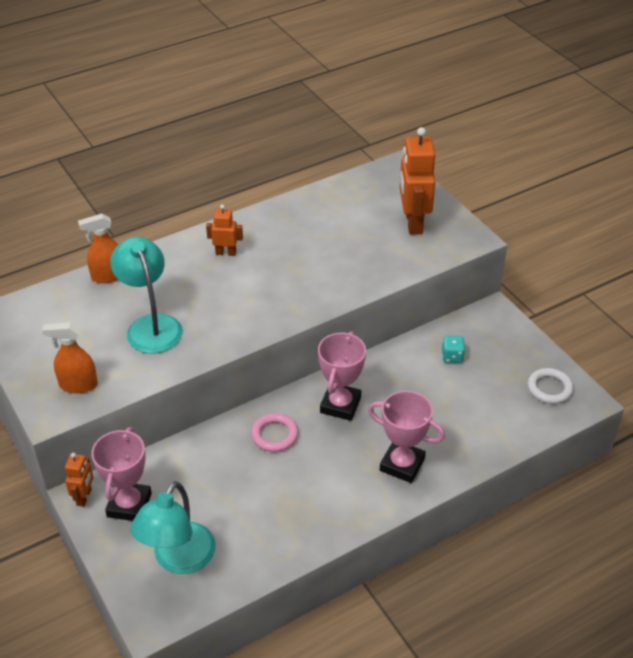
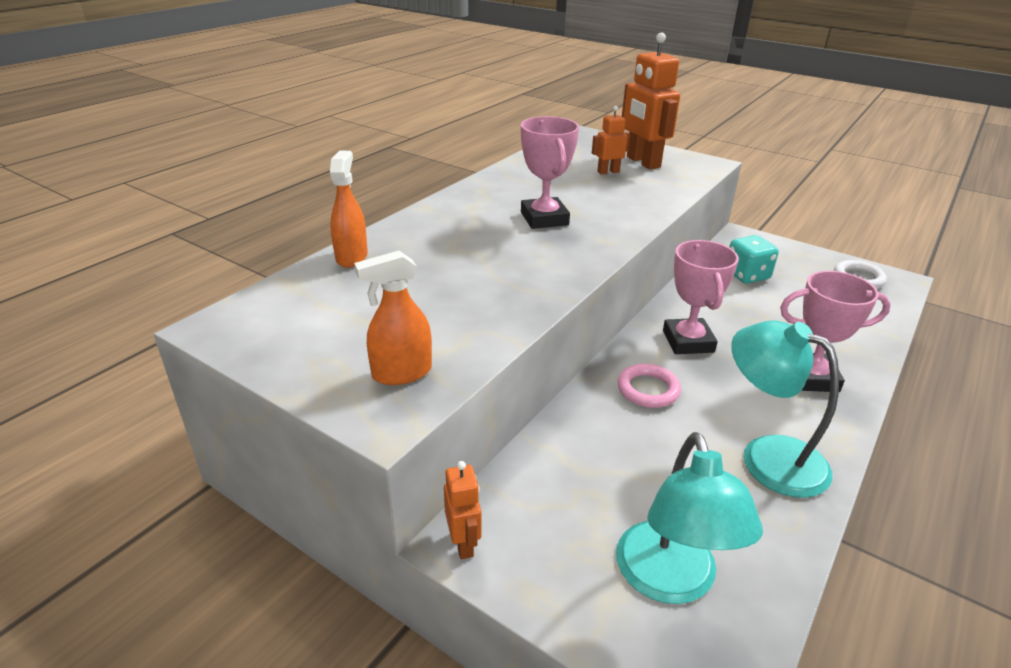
camera: 25 degrees left, 10 degrees down
orange spray bottle [78,214,119,283] -> orange spray bottle turned 135 degrees clockwise [330,150,368,268]
pink trophy [91,427,152,521] -> pink trophy moved to [521,116,579,229]
turquoise lamp [110,237,183,354] -> turquoise lamp moved to [731,320,839,498]
orange robot [206,205,243,256] -> orange robot moved to [592,106,630,175]
turquoise dice [442,336,465,363] -> turquoise dice [729,235,779,284], size x1.55

